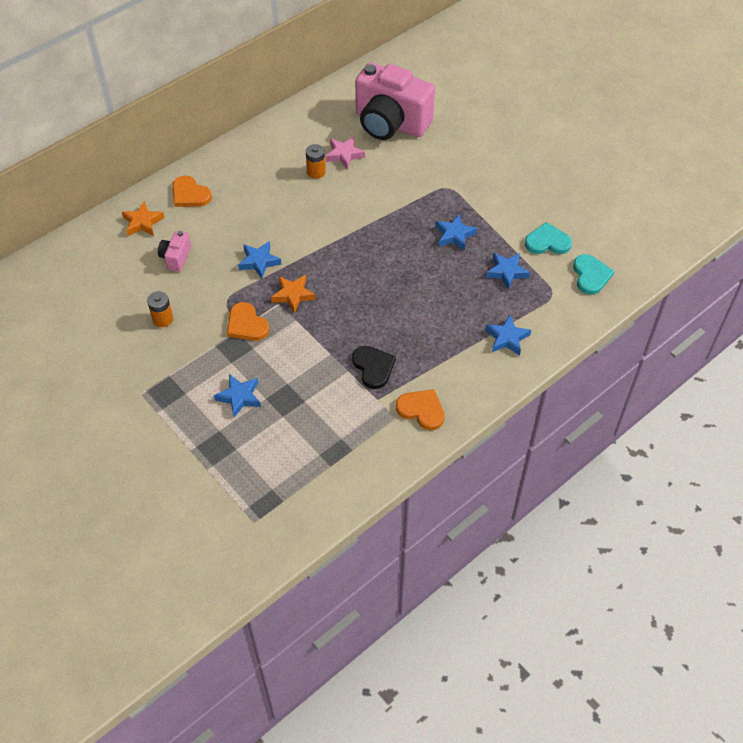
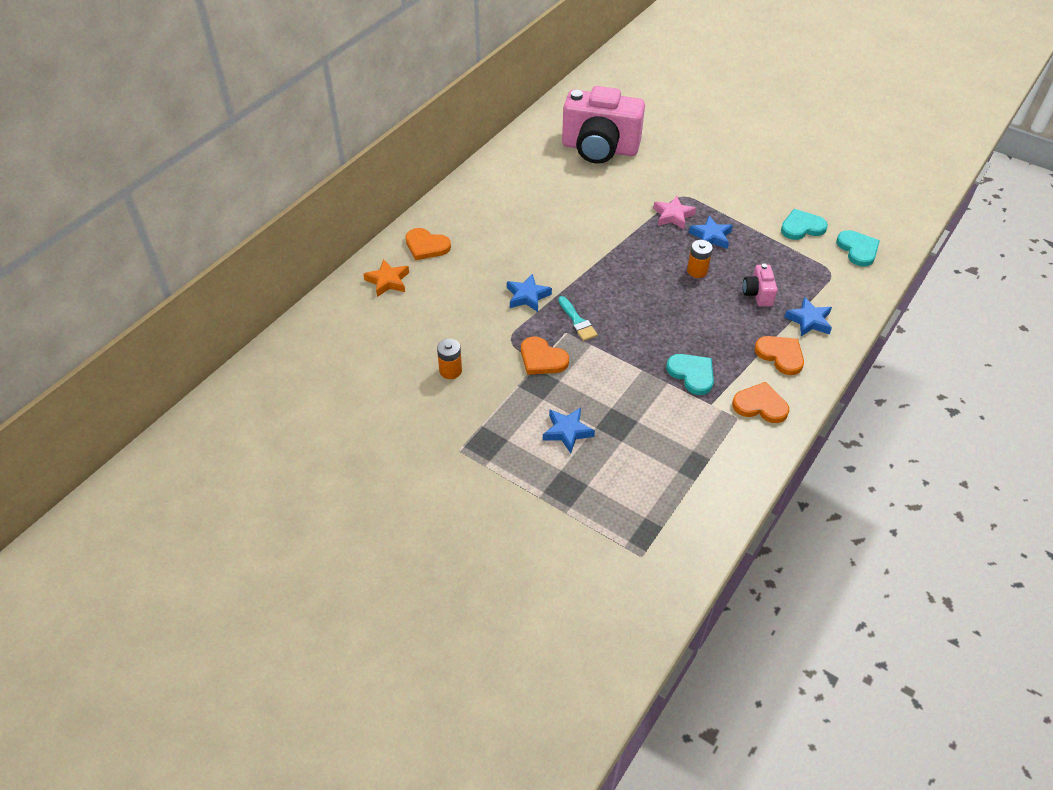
camera: 15 degrees left, 5 degrees down
pink camera [158,231,191,272] -> pink camera moved to [743,264,777,307]
orange star [271,275,316,313] -> turquoise brush [558,296,598,341]
orange battery [306,144,326,179] -> orange battery moved to [687,240,713,278]
pink star [325,136,365,170] -> pink star moved to [653,196,696,229]
black heart [352,346,396,389] -> turquoise heart [666,354,714,395]
blue star [486,253,530,290] -> none
none -> orange heart [754,336,804,375]

